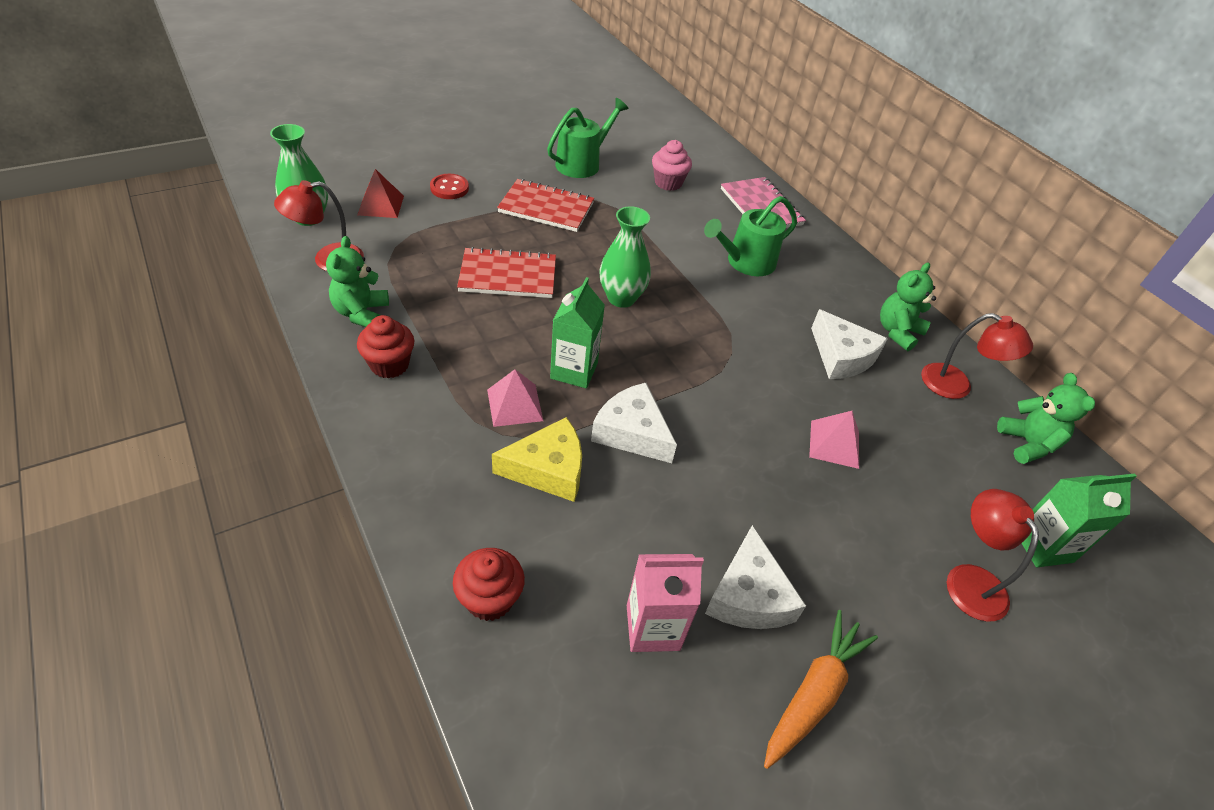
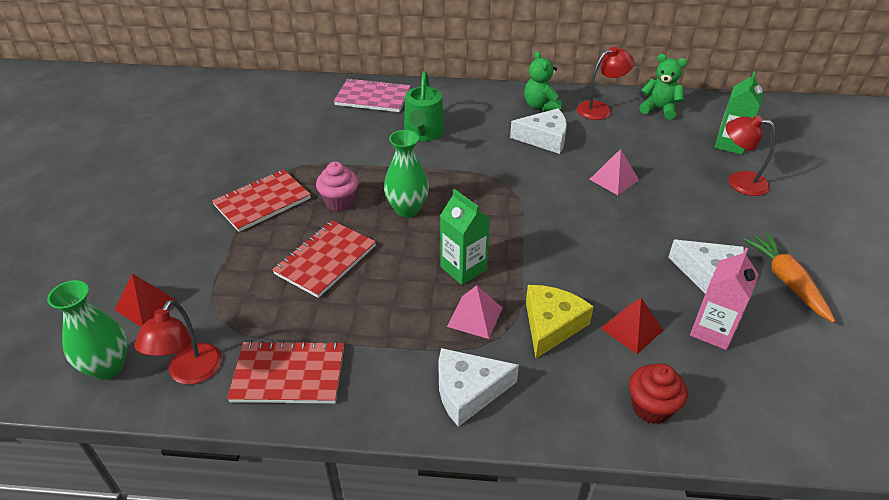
camera: 50 degrees left, 5 degrees down
green teddy bear [326,236,389,327] -> red notebook [227,340,344,404]
red cupcake [357,315,414,379] -> none
red button [430,174,469,199] -> none
green watering can [547,98,629,178] -> none
white cheese [591,383,677,463] -> white cheese moved to [439,348,519,427]
pink cupcake [652,140,692,191] -> pink cupcake moved to [316,162,358,211]
none -> red pyramid [601,298,663,354]

